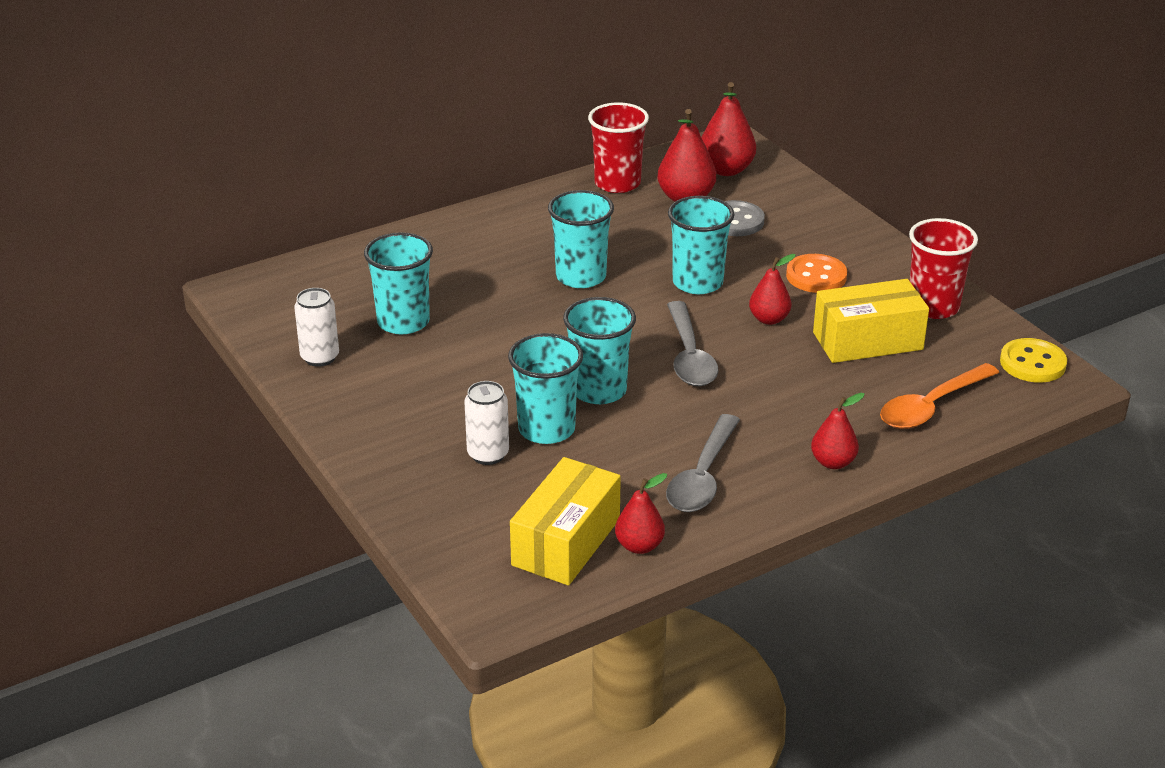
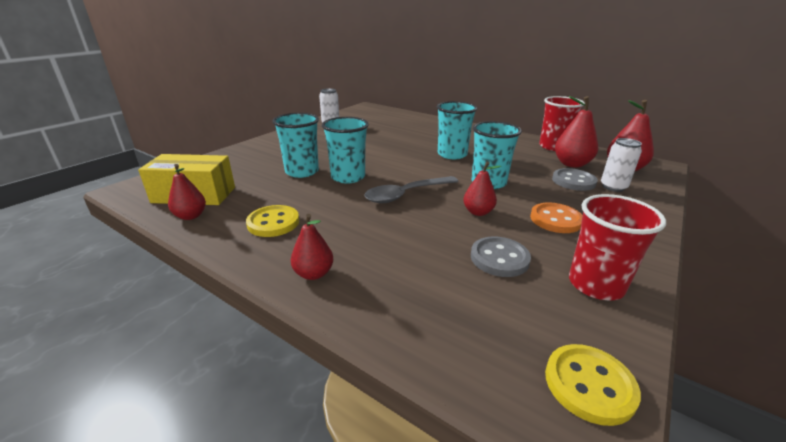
camera: 65 degrees right, 5 degrees down
turquoise cup [364,232,433,334] -> none
white can [464,381,509,465] -> white can moved to [601,138,642,192]
grey spoon [666,414,740,512] -> yellow button [246,205,299,237]
yellow box [813,279,929,363] -> grey button [471,237,531,277]
orange spoon [880,363,999,429] -> none

